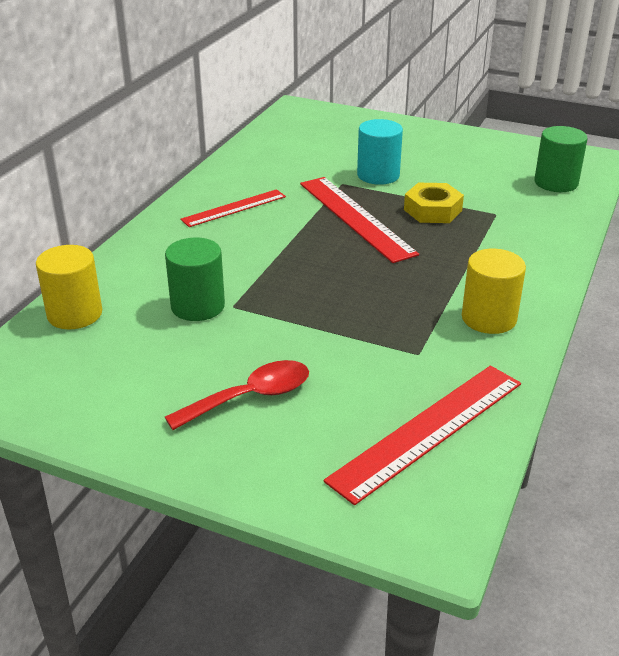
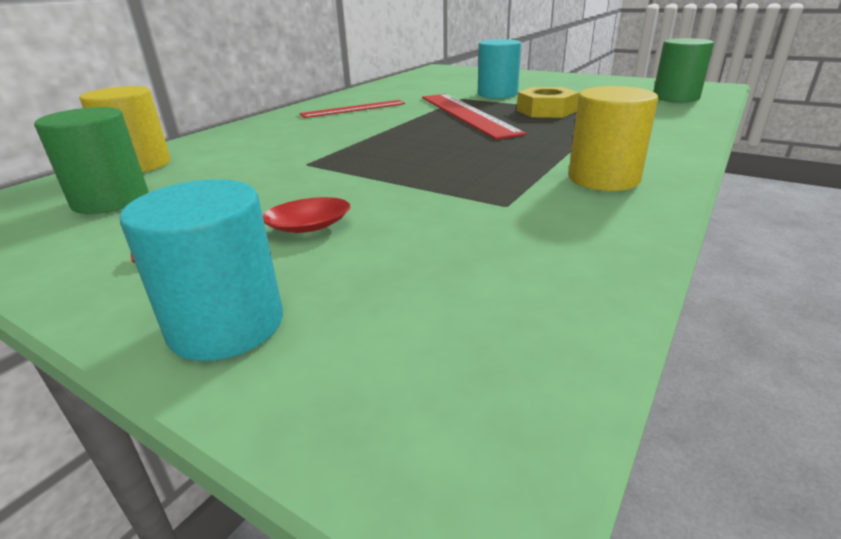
camera: 10 degrees right, 5 degrees down
green cylinder [165,238,225,321] -> green cylinder moved to [34,107,148,214]
red ruler [323,365,521,505] -> none
none -> turquoise cylinder [120,179,283,361]

